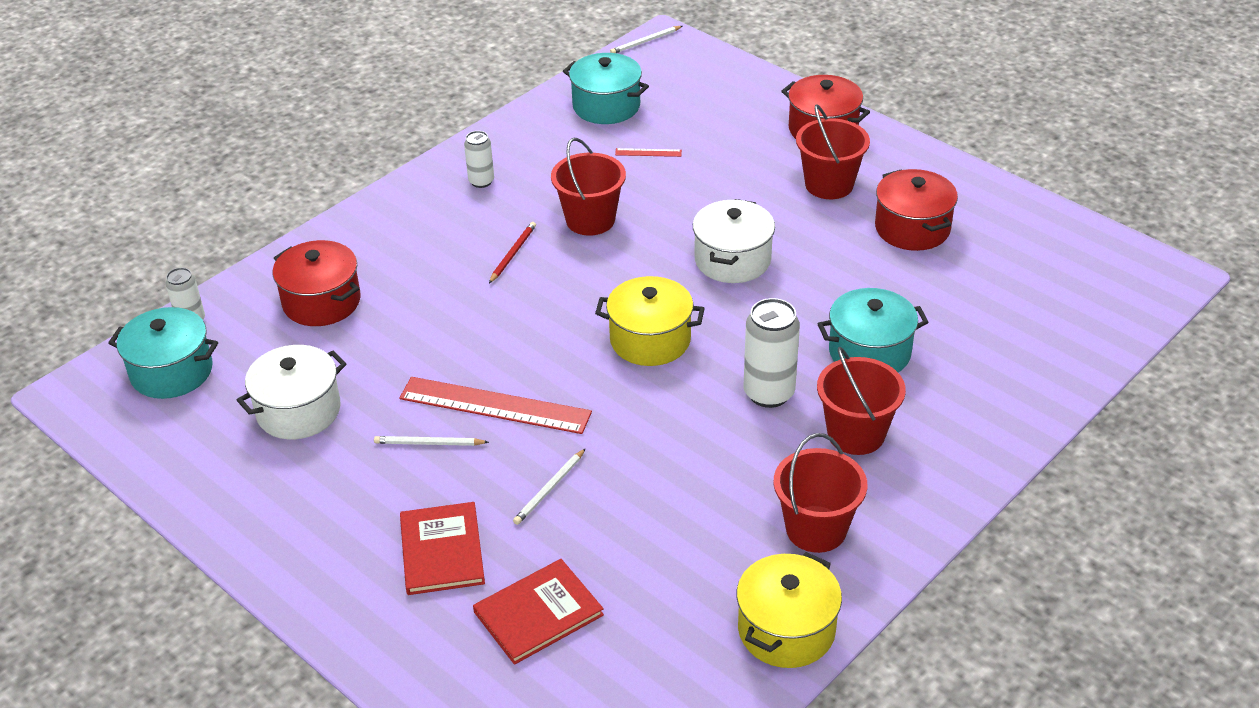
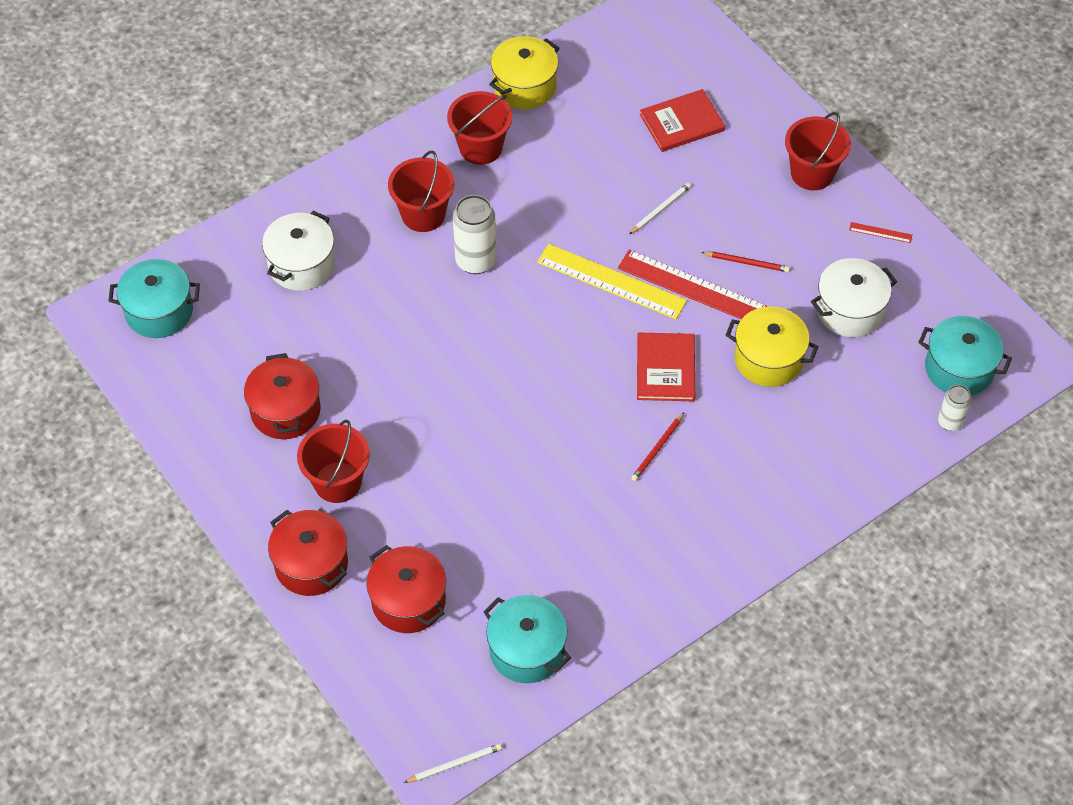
camera: 170 degrees left, 15 degrees up
red pot [273,240,361,326] -> red pot moved to [366,545,446,633]
white pencil [374,436,489,446] -> red pencil [702,252,790,272]
red book [400,502,485,595] -> red book moved to [637,332,695,401]
white can [464,131,494,188] -> none
red bucket [551,138,626,235] -> red bucket moved to [785,112,851,190]
yellow pot [595,276,705,366] -> yellow pot moved to [726,306,819,387]
red ruler [615,148,682,157] -> red ruler moved to [849,222,912,243]
white pot [693,199,775,283] -> white pot moved to [262,211,335,291]
turquoise pot [818,288,929,372] -> turquoise pot moved to [108,259,200,338]
none -> yellow ruler [537,244,687,319]

